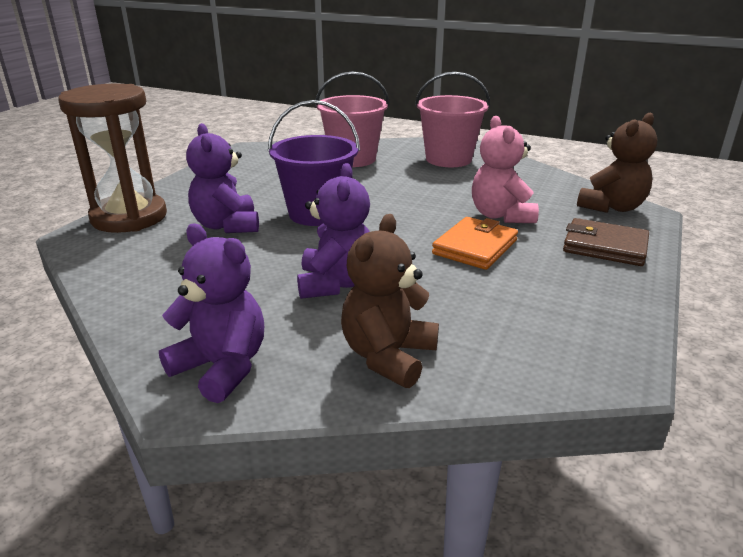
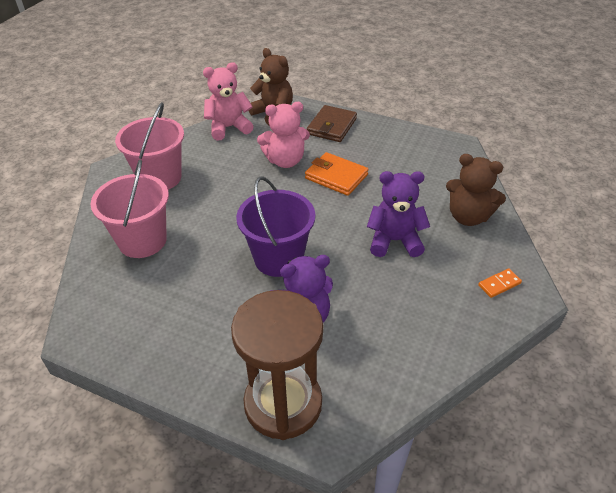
camera: 90 degrees left, 15 degrees up
purple teddy bear [159,224,264,403] -> orange domino [478,268,522,298]
none -> pink teddy bear [203,62,254,141]

